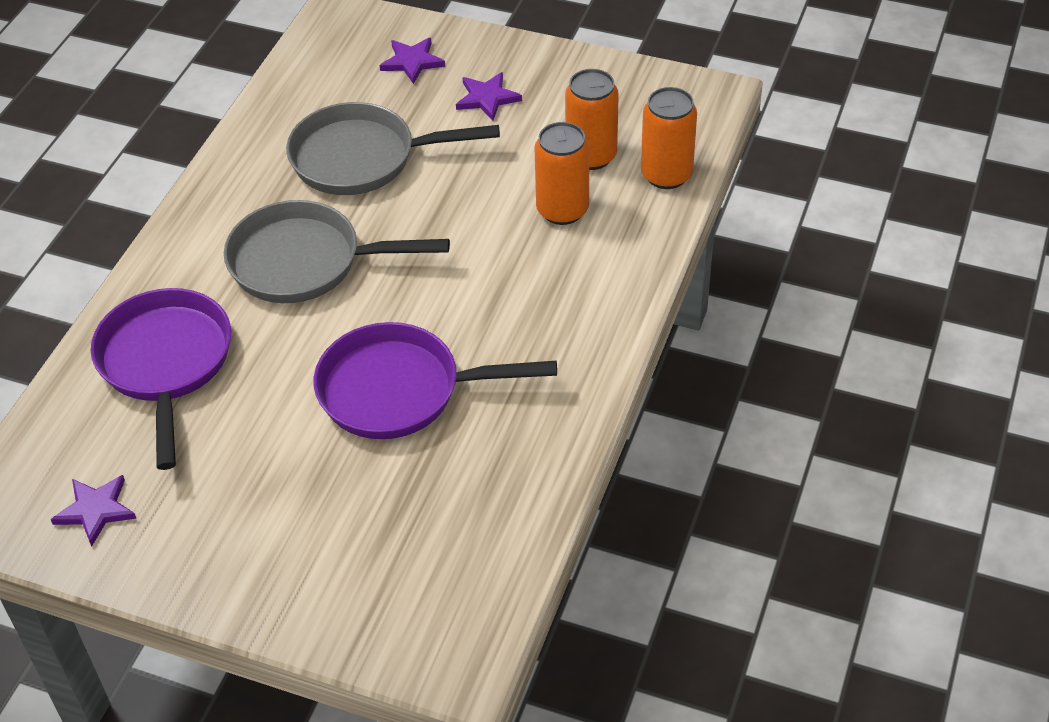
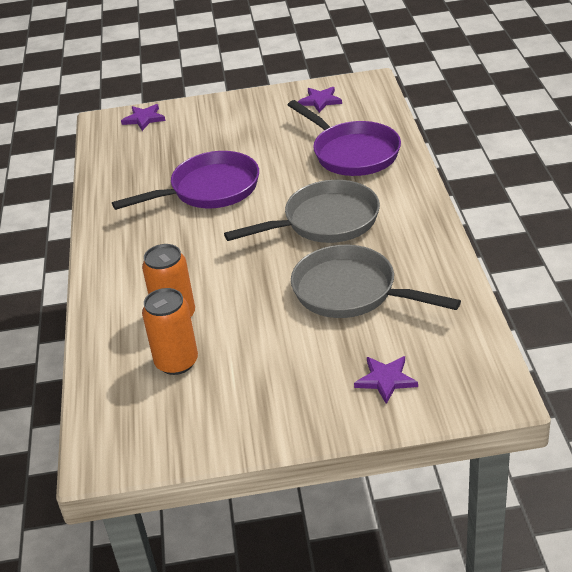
camera: 155 degrees right, 10 degrees down
grey pan [286,102,500,195] -> grey pan turned 120 degrees counterclockwise [291,245,461,318]
purple star [456,72,522,121] -> purple star moved to [121,104,165,131]
orange can [641,87,697,189] -> none

